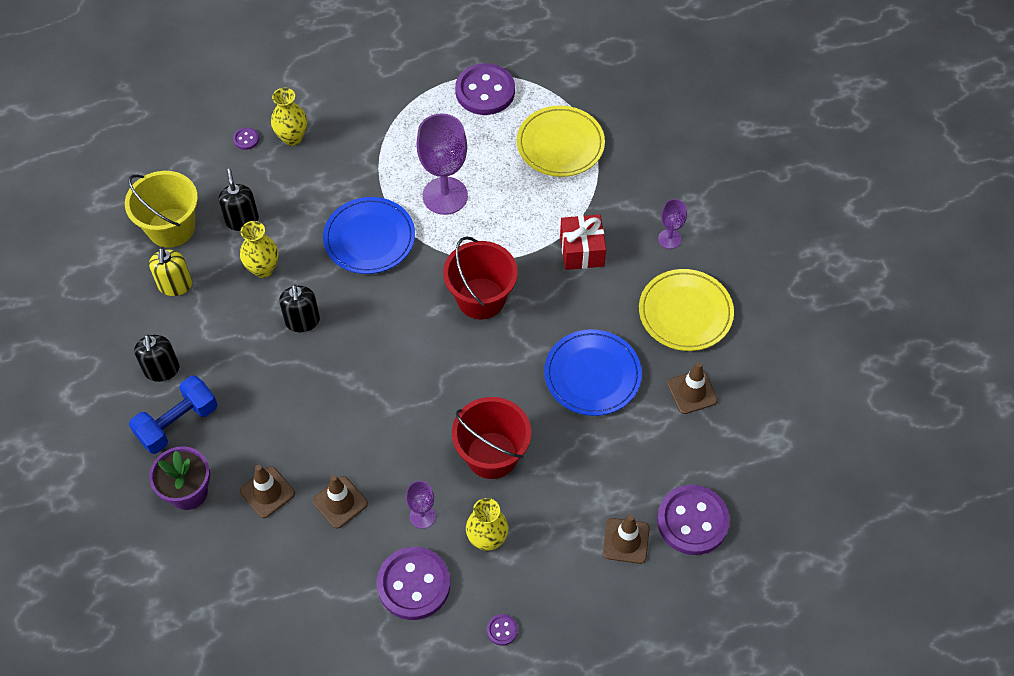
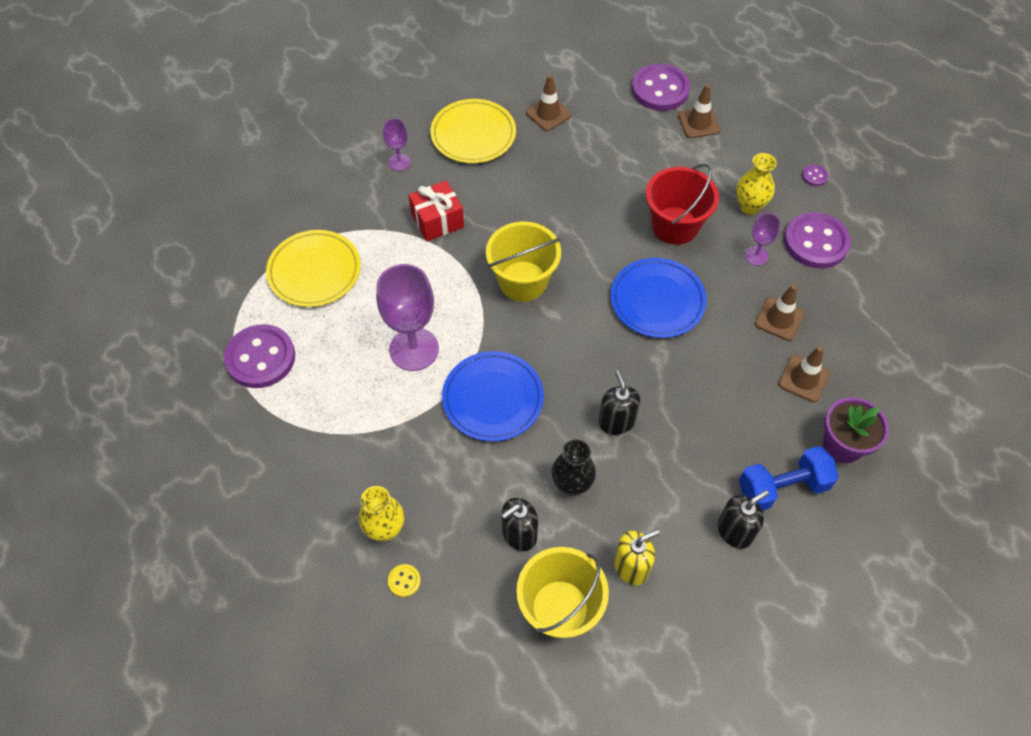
camera: 110 degrees left, 0 degrees up
blue dumbbell [129,376,218,454] -> blue dumbbell turned 45 degrees counterclockwise [739,446,839,510]
purple button [233,127,259,150] -> yellow button [388,564,421,597]
yellow vase [240,221,279,278] -> black vase [552,440,596,496]
black soap dispenser [279,285,320,332] -> black soap dispenser turned 75 degrees counterclockwise [598,370,640,435]
red bucket [443,236,518,319] -> yellow bucket [486,221,561,302]
blue plate [544,329,642,416] -> blue plate moved to [611,258,707,338]

